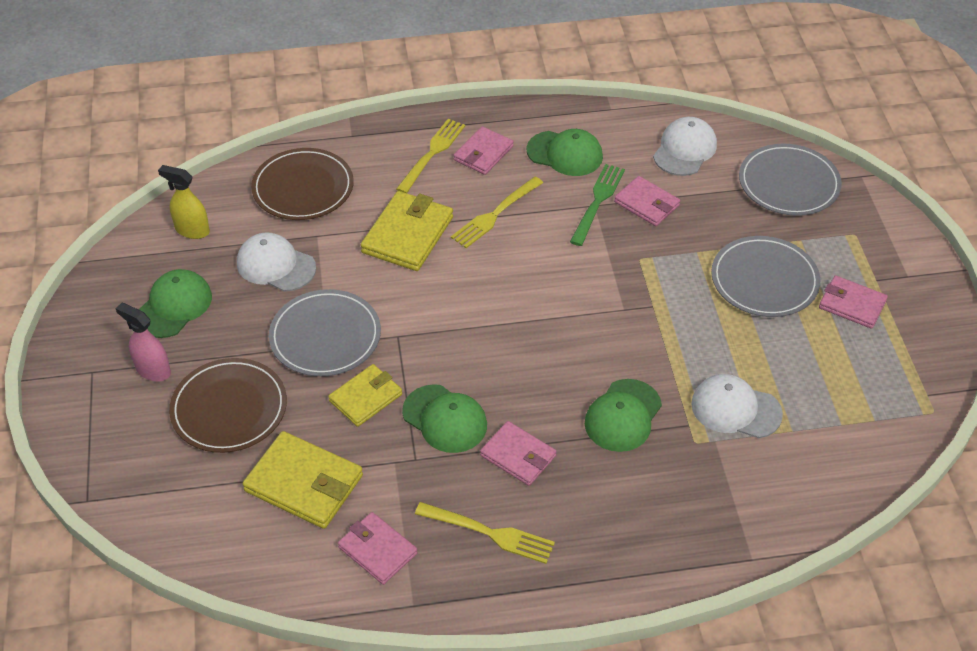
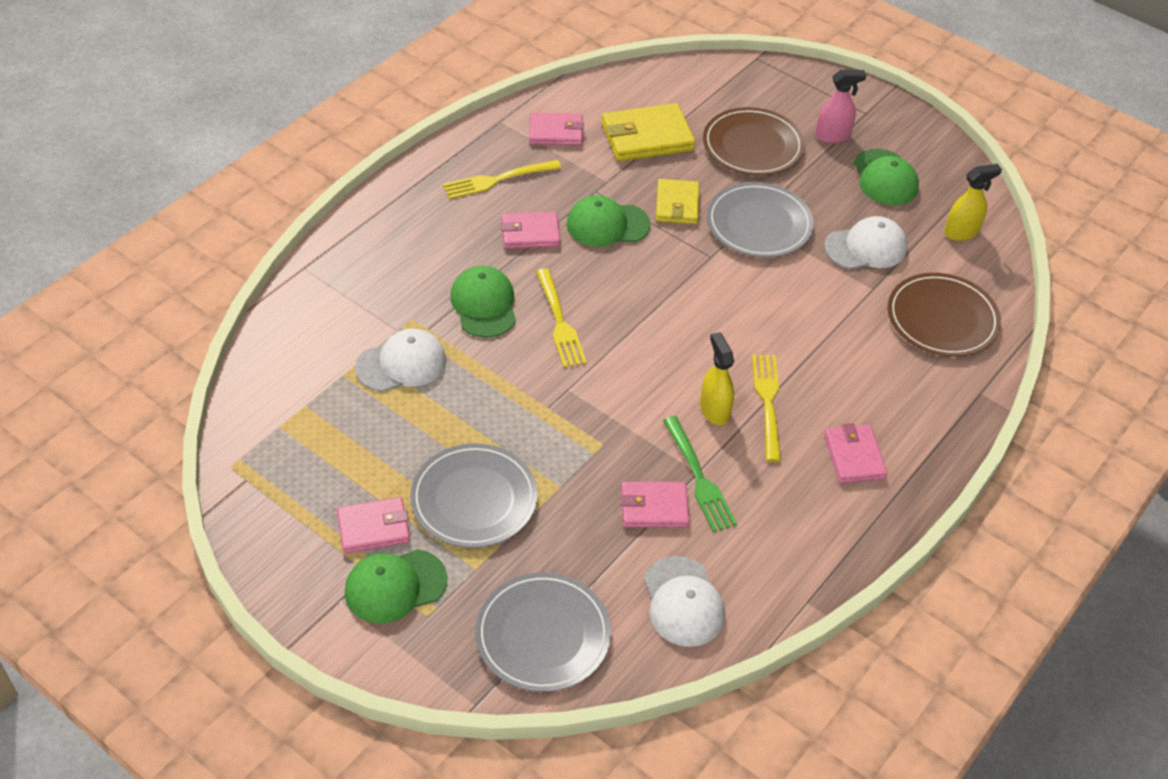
camera: 135 degrees right, 0 degrees up
yellow wallet [361,191,453,271] -> none
yellow fork [396,119,465,193] -> yellow fork moved to [536,268,587,368]
green cap [526,129,603,176] -> green cap moved to [345,549,447,623]
none -> yellow spray bottle [700,332,734,425]

